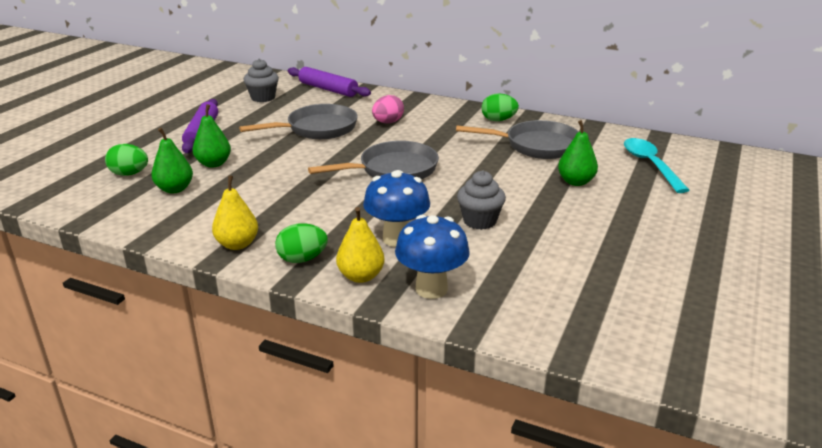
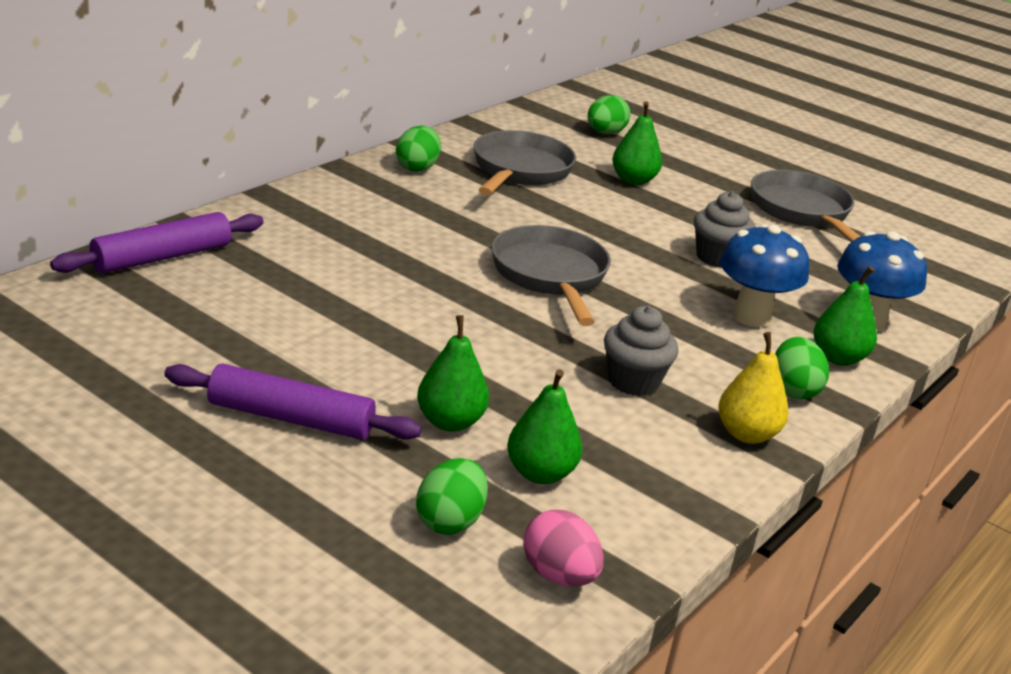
camera: 80 degrees left, 0 degrees up
grey pan [239,104,358,139] -> grey pan moved to [751,170,861,242]
grey cupcake [244,59,279,102] -> grey cupcake moved to [604,306,678,396]
yellow pear [336,207,385,283] -> green pear [814,266,877,366]
pink egg [372,95,404,123] -> pink egg moved to [523,510,604,586]
turquoise spoon [624,138,690,193] -> green egg [587,95,631,134]

